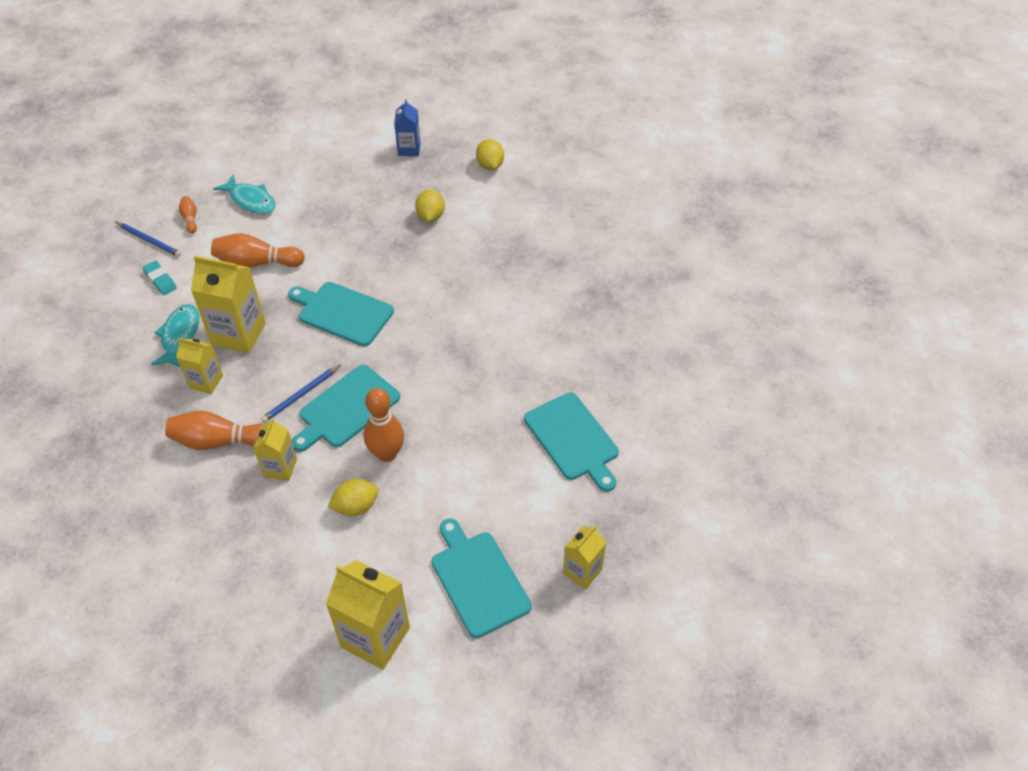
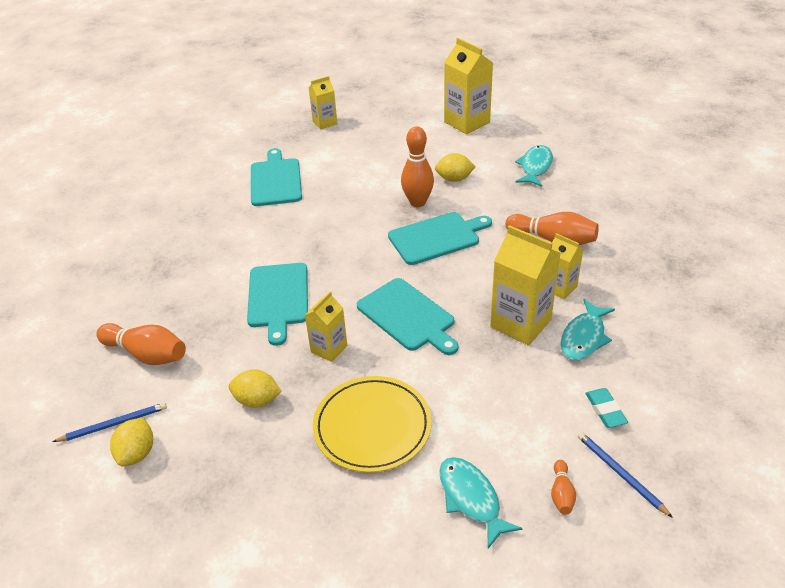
camera: 155 degrees left, 10 degrees down
orange bowling pin [211,233,305,267] -> orange bowling pin moved to [96,323,186,365]
yellow carton [253,418,297,481] -> yellow carton moved to [305,291,347,362]
blue pencil [261,365,340,422] -> blue pencil moved to [53,403,167,442]
blue carton [394,99,420,156] -> none
yellow lemon [415,189,445,222] -> yellow lemon turned 75 degrees clockwise [229,369,282,408]
turquoise cutting board [432,518,532,638] -> turquoise cutting board moved to [247,263,308,346]
none -> yellow plate [313,376,432,473]
none -> turquoise fish [515,145,553,187]

